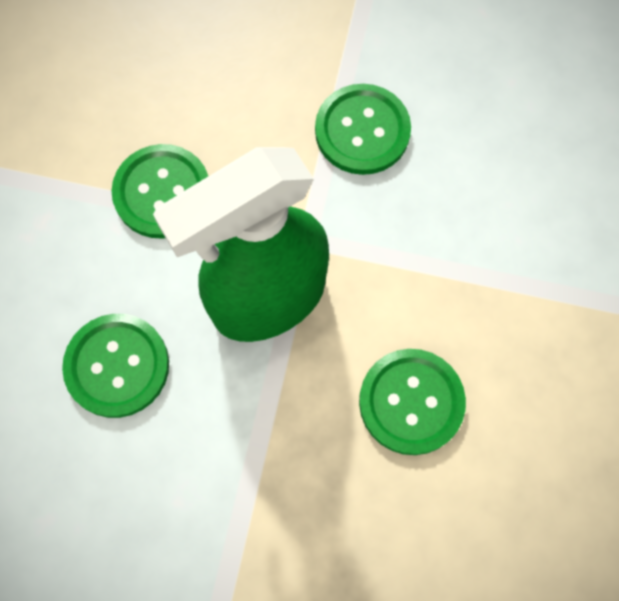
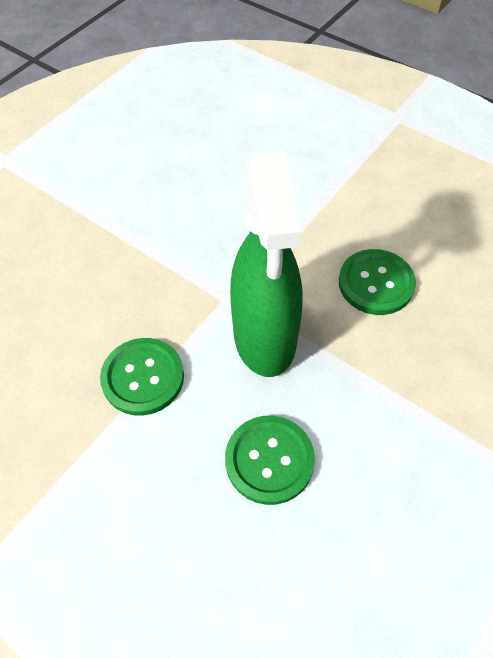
camera: 65 degrees left, 15 degrees down
green button [315,84,411,175] -> none

